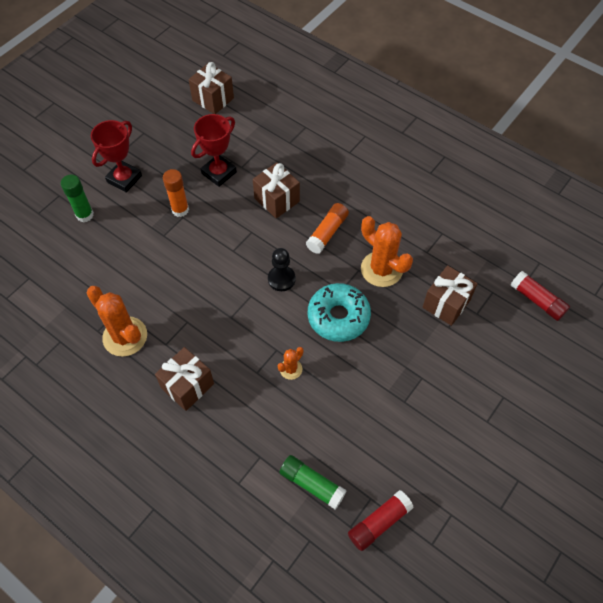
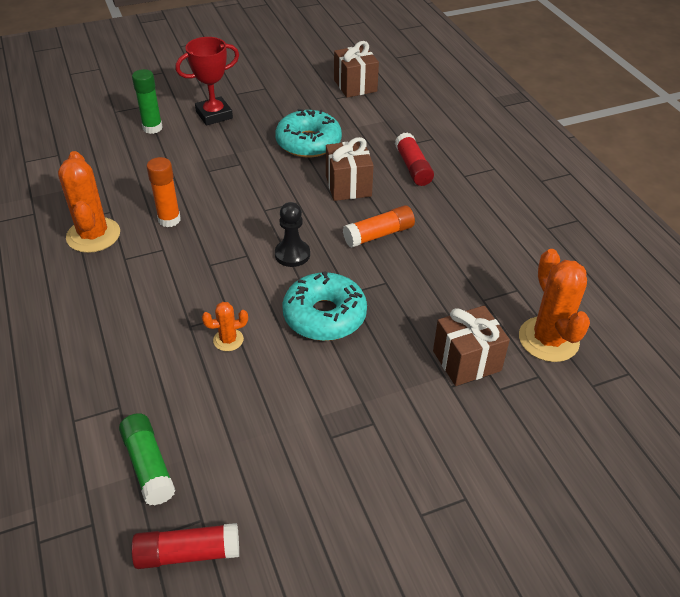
camera: 30 degrees right, 15 degrees down
brown gift [155,347,214,411] -> none
orange glue stick [163,169,189,217] -> orange glue stick moved to [147,157,181,227]
red trophy [191,114,237,187] -> turquoise donut [275,109,342,158]
orange cactus [361,216,413,287] -> orange cactus moved to [519,249,590,362]
red glue stick [510,271,570,321] -> red glue stick moved to [395,132,434,186]

